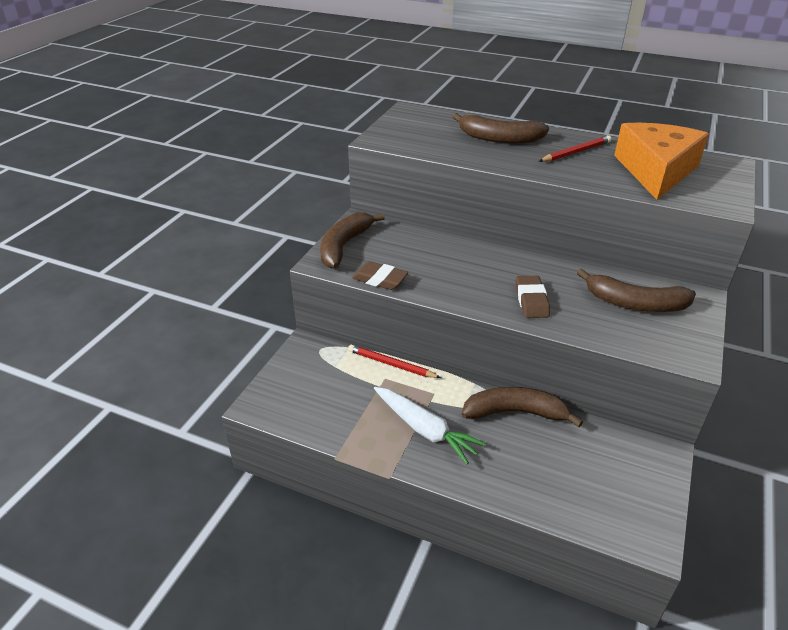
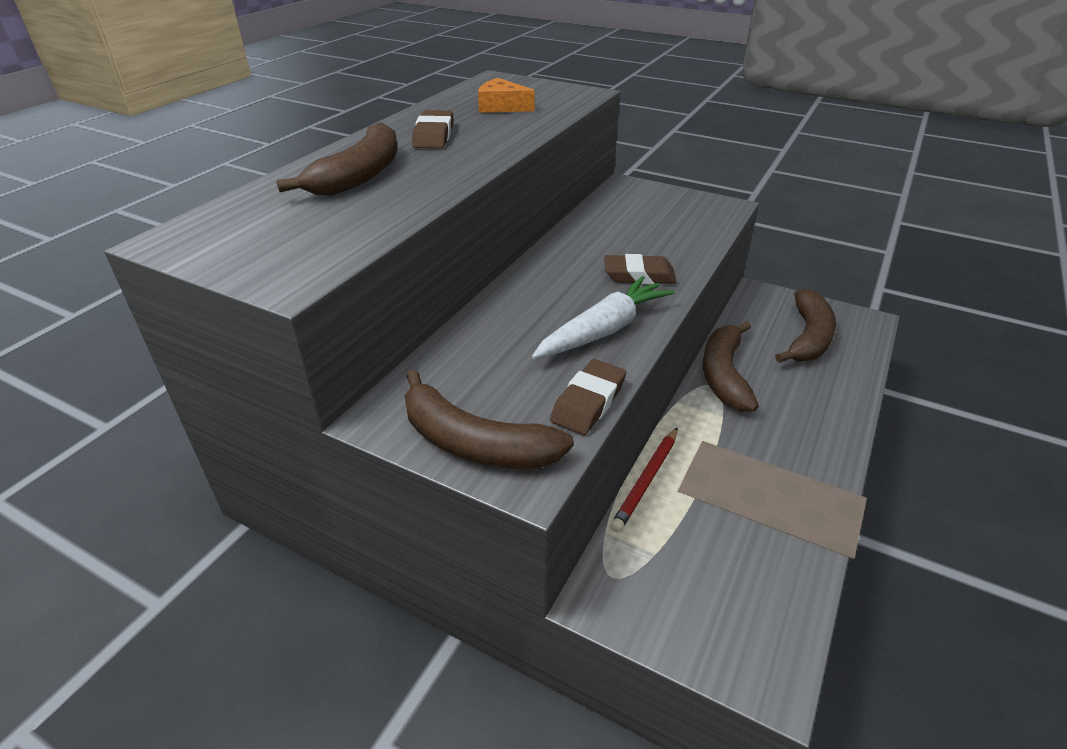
camera: 85 degrees left, 0 degrees up
white carrot [374,387,486,464] -> white carrot moved to [532,276,675,359]
red pencil [539,135,611,162] -> brown eraser [412,110,453,148]
brown banana [577,269,696,312] -> brown banana moved to [775,289,836,363]
orange cheese [614,123,709,200] -> orange cheese [478,78,535,113], size x0.47

